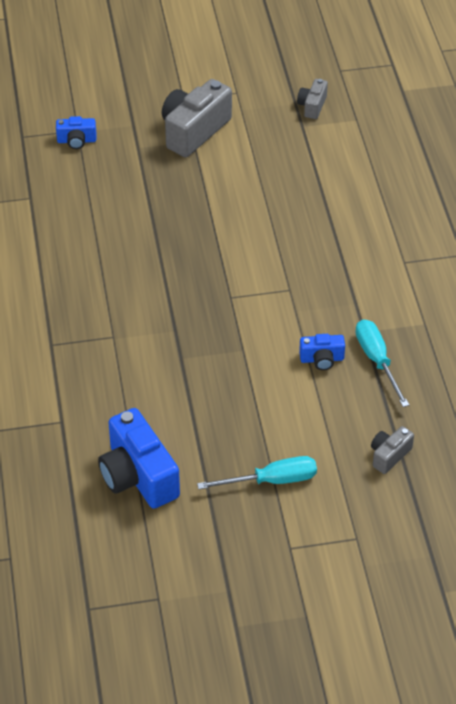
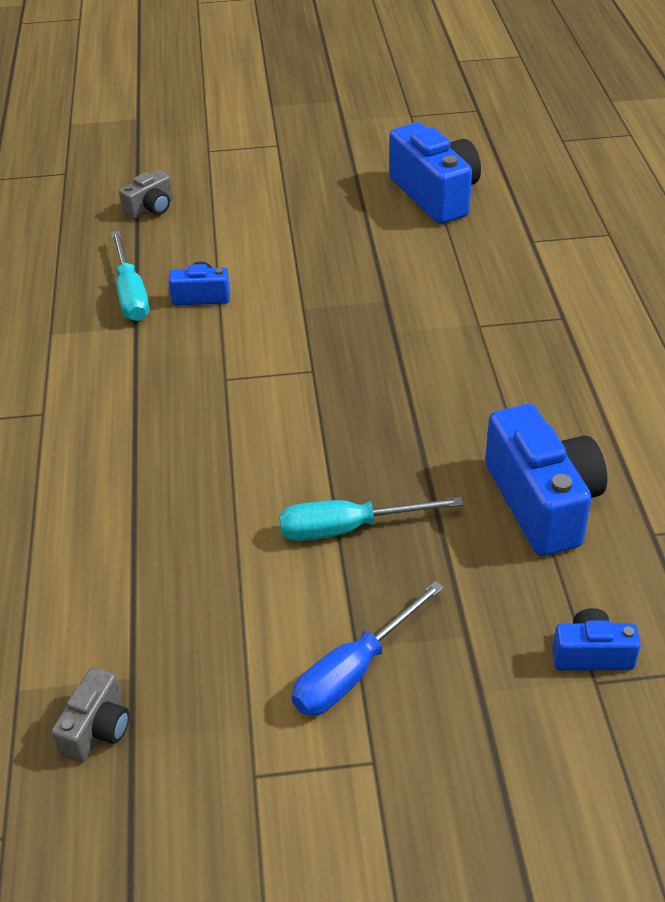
camera: 175 degrees left, 5 degrees down
grey camera [162,79,232,157] -> blue screwdriver [292,581,444,716]
turquoise screwdriver [197,456,317,489] -> turquoise screwdriver moved to [279,497,464,541]
none -> blue camera [485,404,607,556]

